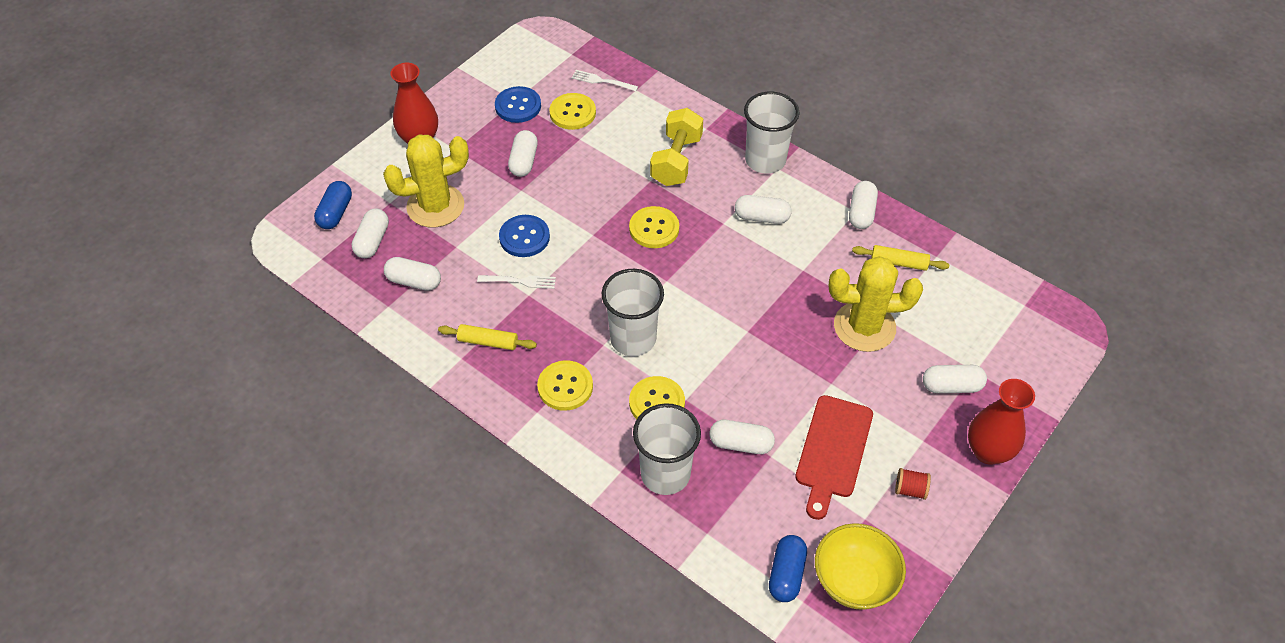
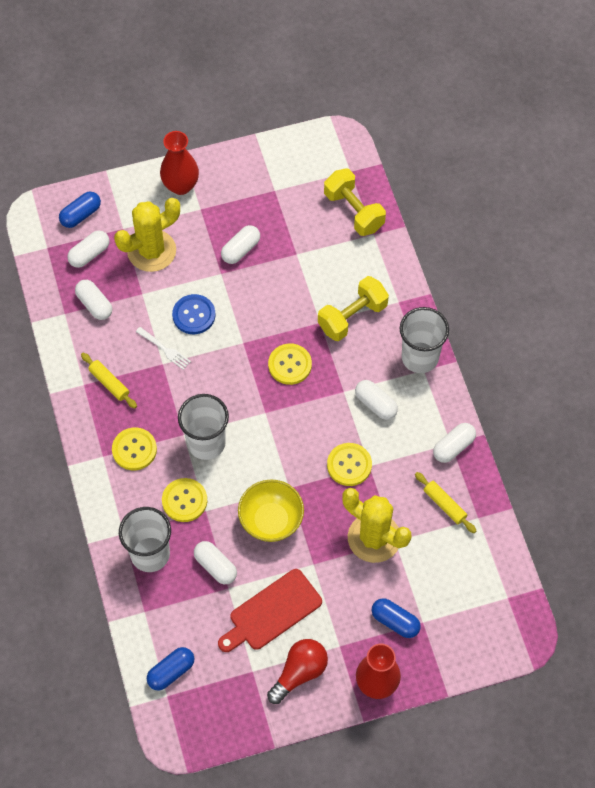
camera: 35 degrees right, 10 degrees up
yellow cactus [383,135,469,228] -> yellow cactus turned 45 degrees counterclockwise [114,198,180,272]
blue button [495,86,541,123] -> none
yellow button [549,93,596,130] -> yellow button moved to [327,443,372,486]
white fork [572,70,638,91] -> yellow dumbbell [324,169,386,236]
yellow bowl [815,523,906,610] -> yellow bowl moved to [238,480,304,542]
red spool [895,468,931,500] -> red light bulb [267,639,328,704]
white capsule [923,365,987,393] -> blue capsule [372,598,421,638]

